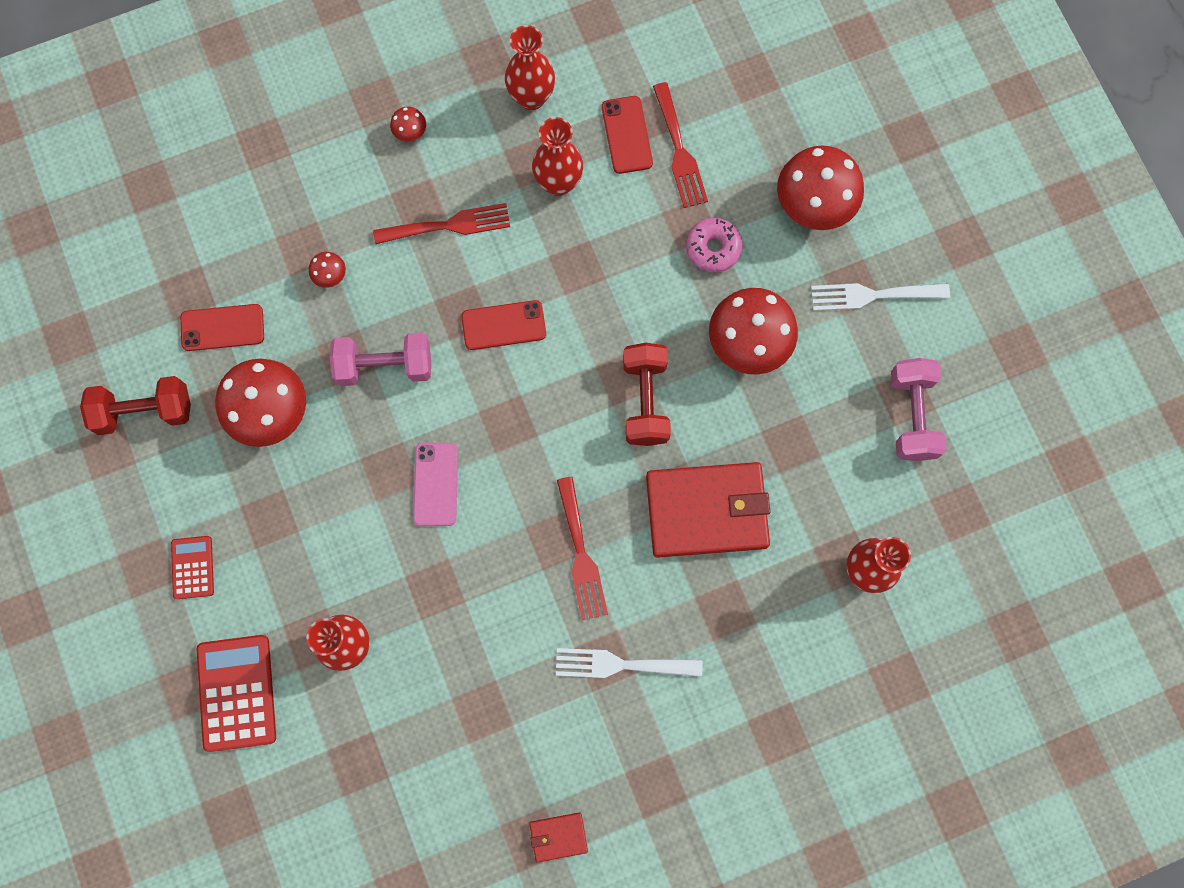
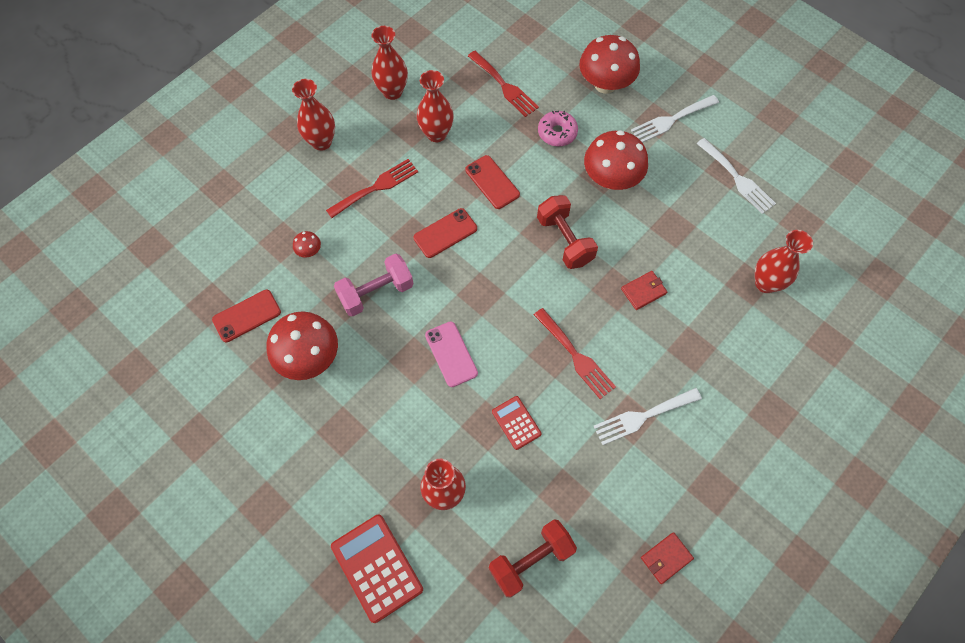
camera: 25 degrees left, 10 degrees down
red dumbbell [80,376,191,435] -> red dumbbell moved to [489,519,577,598]
red calculator [171,536,214,599] -> red calculator moved to [492,396,542,450]
red mushroom [390,107,426,142] -> red vase [292,79,335,151]
red phone [602,96,653,174] -> red phone moved to [465,155,520,209]
red wallet [646,462,770,558] -> red wallet [621,271,667,310], size x0.44
pink dumbbell [891,358,947,461] -> white fork [697,138,776,214]

